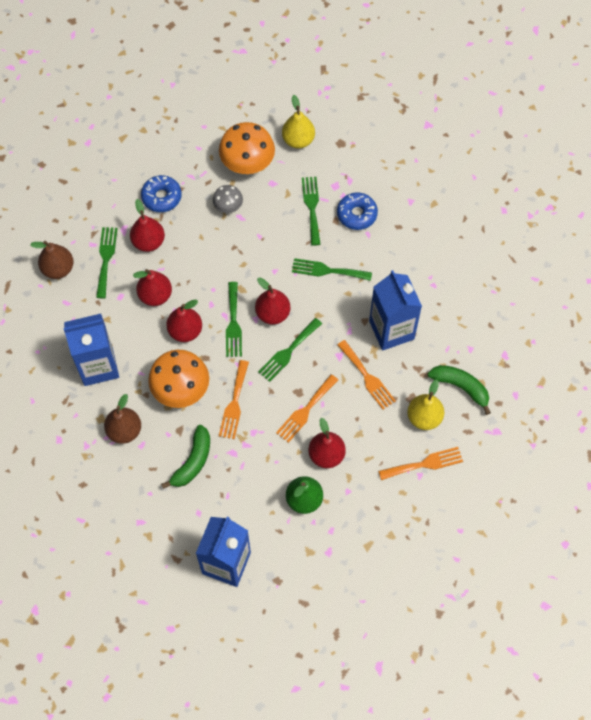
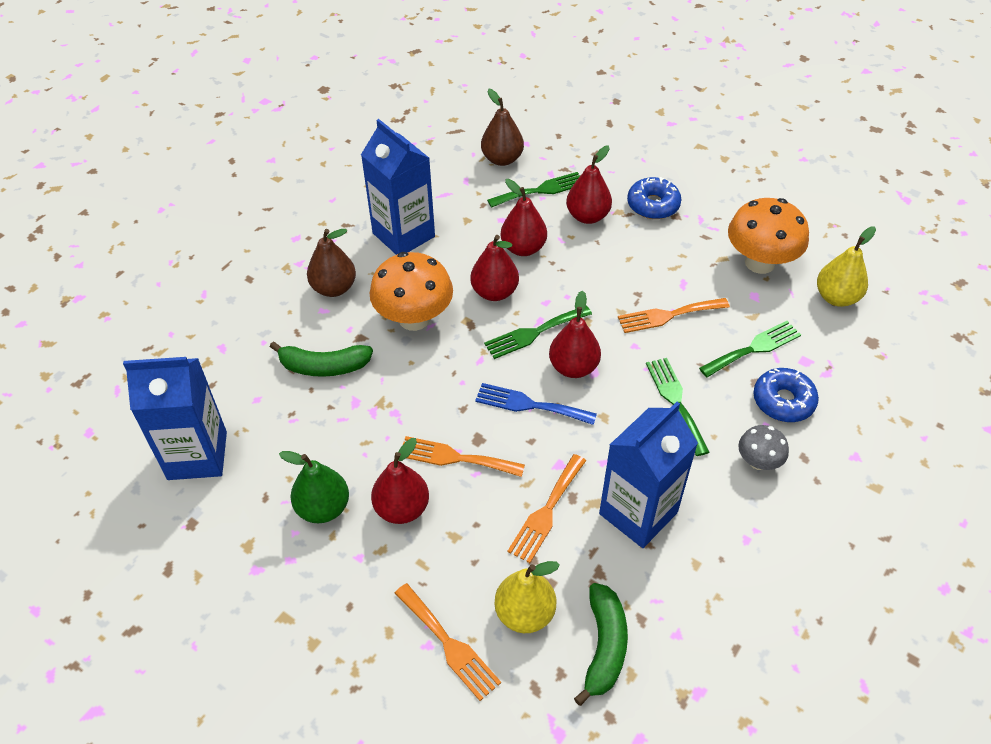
camera: 65 degrees right, 15 degrees down
grey mushroom [213,185,243,213] -> grey mushroom moved to [738,425,789,470]
orange fork [219,360,249,439] -> orange fork moved to [618,298,730,333]
green fork [258,318,322,382] -> blue fork [475,383,597,425]

